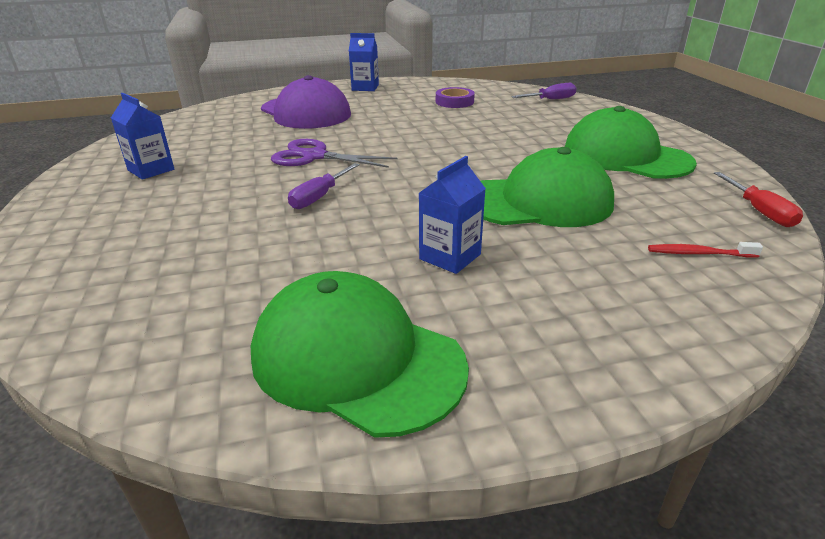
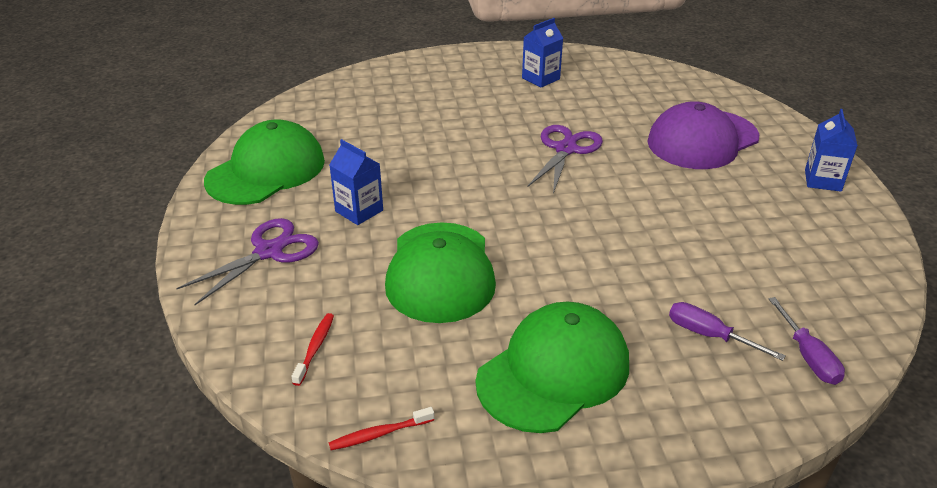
camera: 95 degrees right, 5 degrees up
purple screwdriver [288,163,360,209] -> purple screwdriver moved to [669,302,786,361]
purple tape [436,87,475,108] -> none
red screwdriver [714,172,803,227] -> red toothbrush [329,407,434,450]
none -> purple scissors [176,218,319,305]

